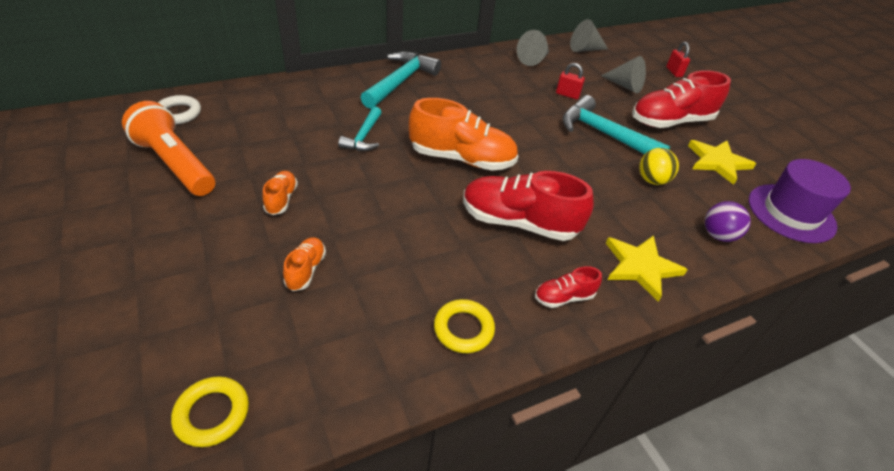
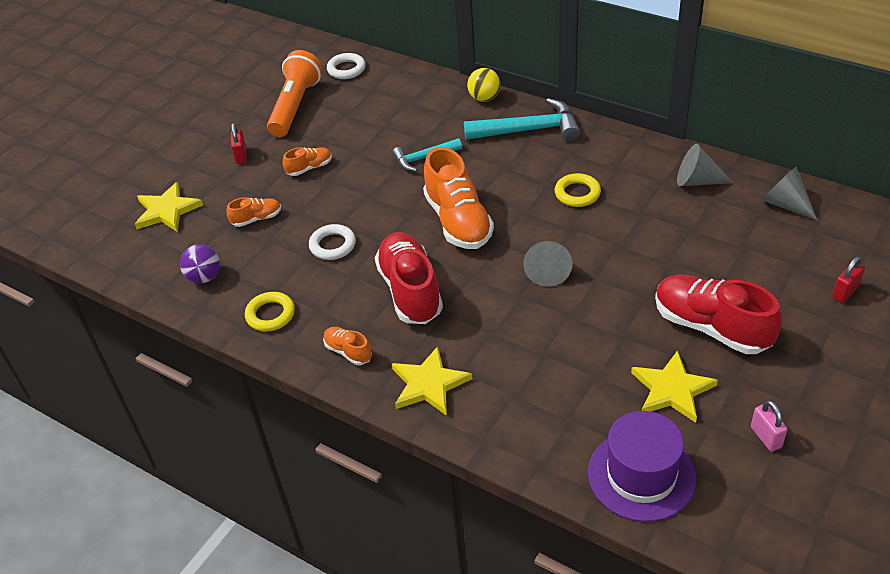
camera: 65 degrees right, 0 degrees up
yellow ring [171,376,249,447] -> yellow ring moved to [555,173,601,207]
red shoe [535,266,602,308] -> orange shoe [323,327,372,365]
red padlock [556,63,585,99] -> red padlock moved to [231,123,247,164]
turquoise hammer [562,95,670,154] -> none
grey cone [601,56,646,93] -> grey cone moved to [523,241,572,287]
yellow ball [639,148,679,185] -> yellow ball moved to [467,68,501,102]
purple ball [705,201,751,242] -> purple ball moved to [180,244,220,283]
none -> yellow star [135,182,203,232]
none -> white ring [309,224,356,260]
none -> pink padlock [751,400,787,452]

